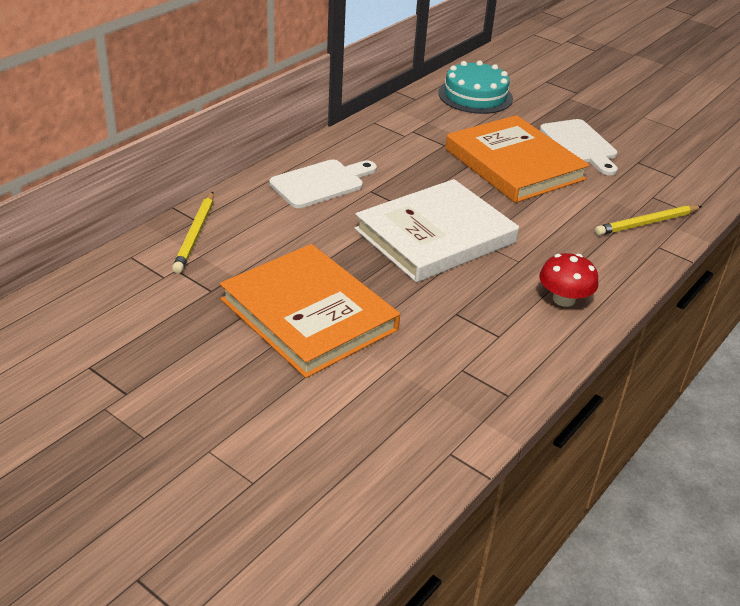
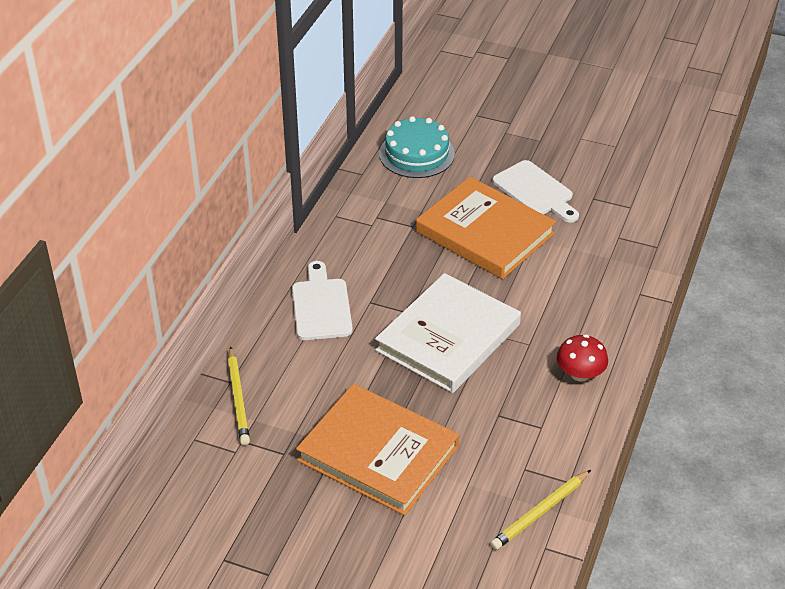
camera: 15 degrees left, 5 degrees up
white cutting board [269,160,377,208] -> white cutting board turned 45 degrees counterclockwise [292,261,353,340]
yellow pencil [595,205,702,236] -> yellow pencil moved to [490,470,591,550]

